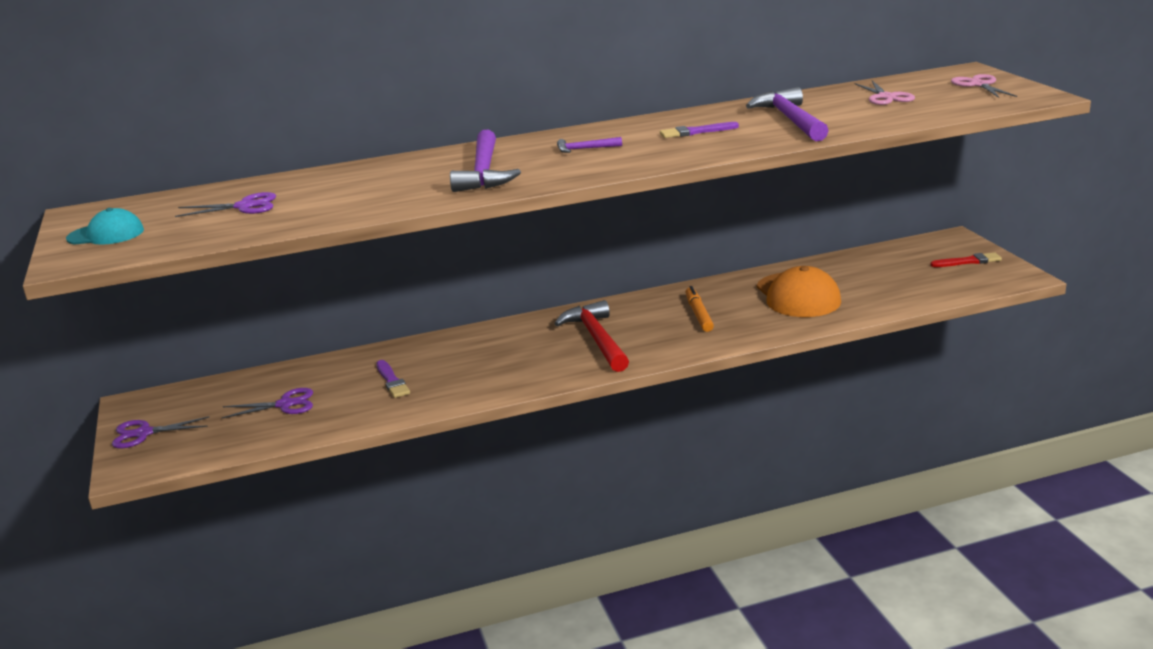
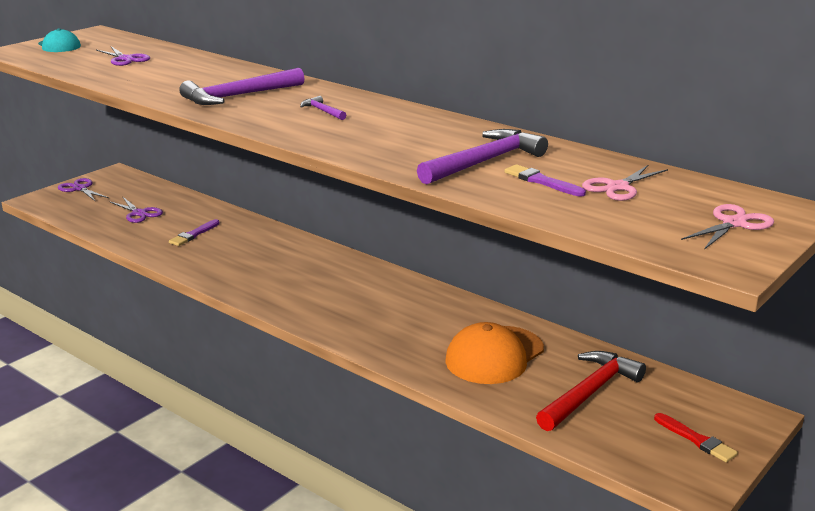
camera: 55 degrees right, 0 degrees up
red hammer [554,300,629,372] -> red hammer moved to [536,351,646,431]
purple brush [660,122,739,138] -> purple brush moved to [505,164,586,197]
orange marker [685,286,714,332] -> none

